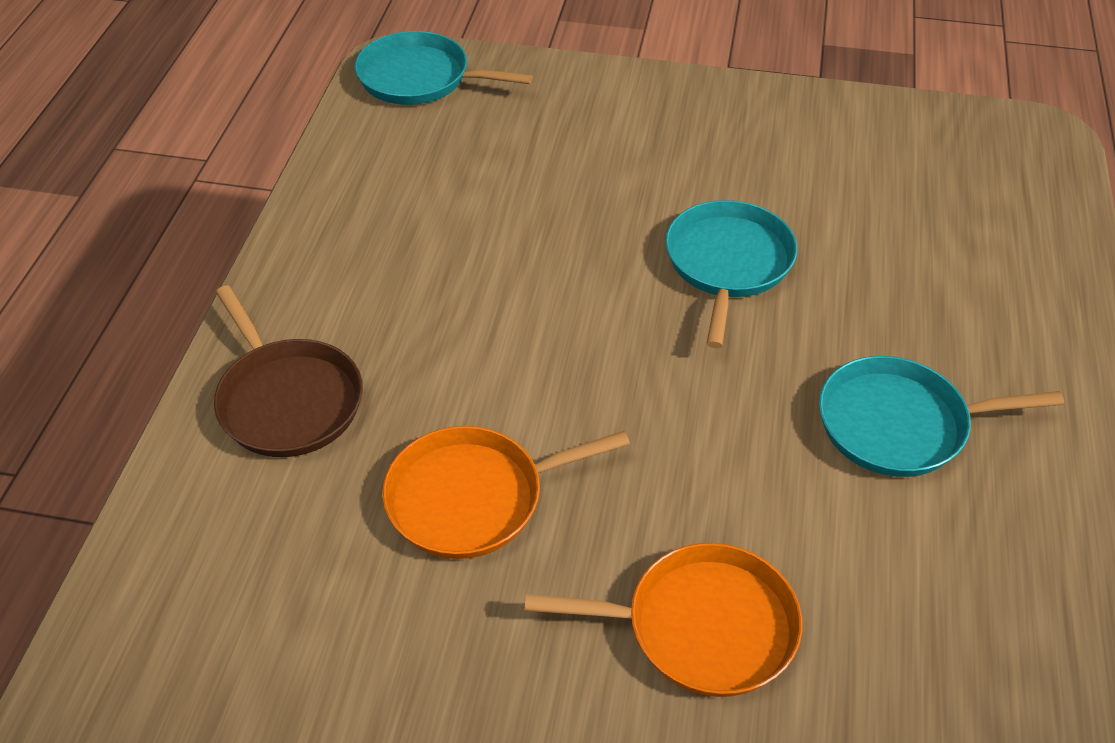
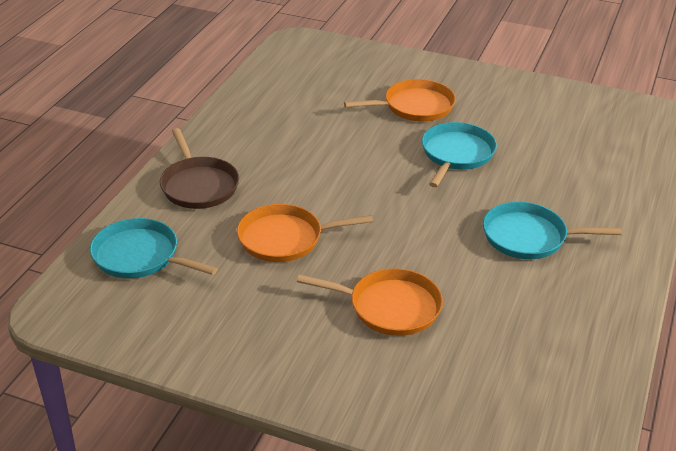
camera: 10 degrees right, 10 degrees down
turquoise pan [355,31,533,105] -> turquoise pan moved to [90,218,218,279]
none -> orange pan [344,79,456,121]

